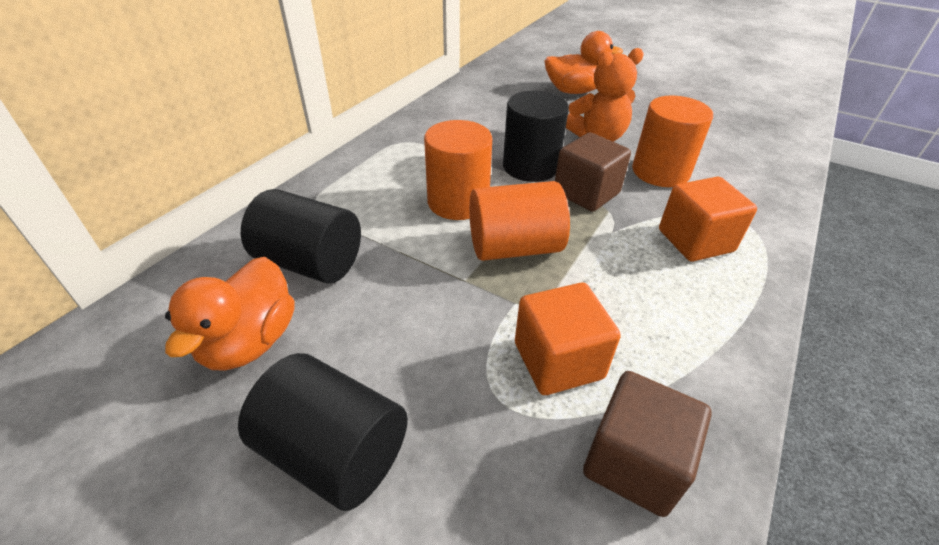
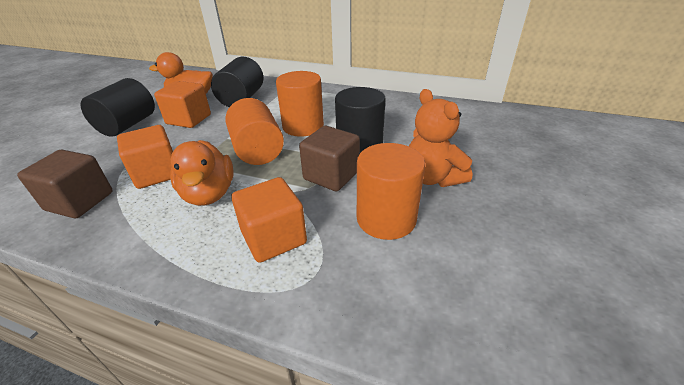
camera: 80 degrees right, 5 degrees down
orange duck [545,31,623,94] -> orange duck moved to [170,140,234,206]
none -> orange cube [154,81,211,128]

